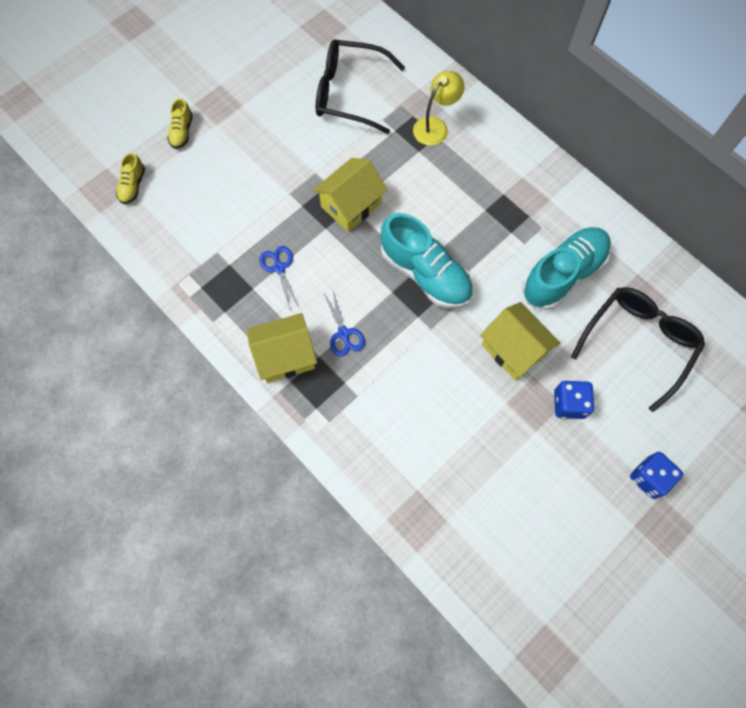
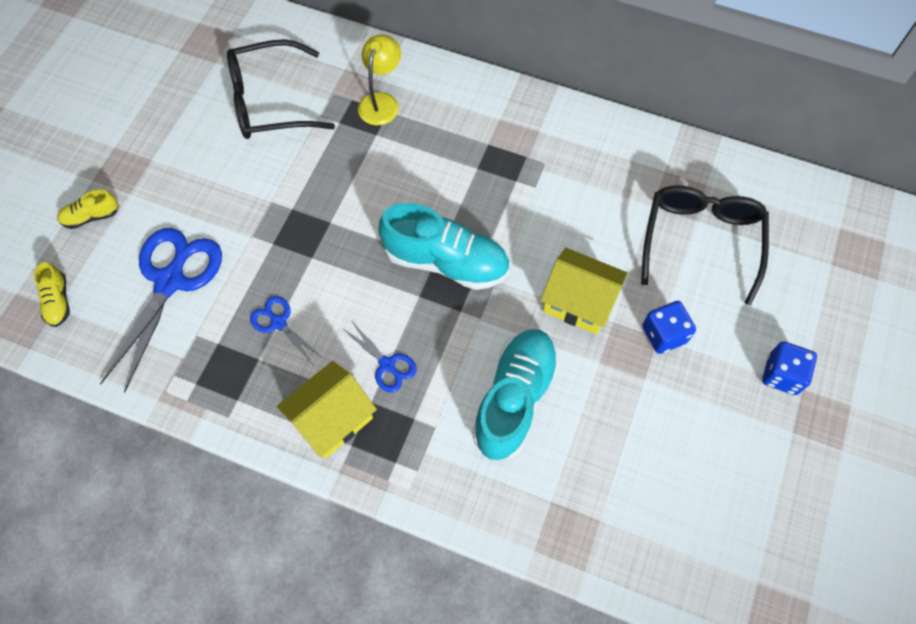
camera: 25 degrees left, 5 degrees down
yellow shoe [167,98,193,149] -> yellow shoe turned 90 degrees clockwise [57,189,119,229]
yellow house [313,158,387,232] -> none
turquoise shoe [522,227,611,310] -> turquoise shoe moved to [472,329,559,460]
none -> blue scissors [100,228,222,393]

